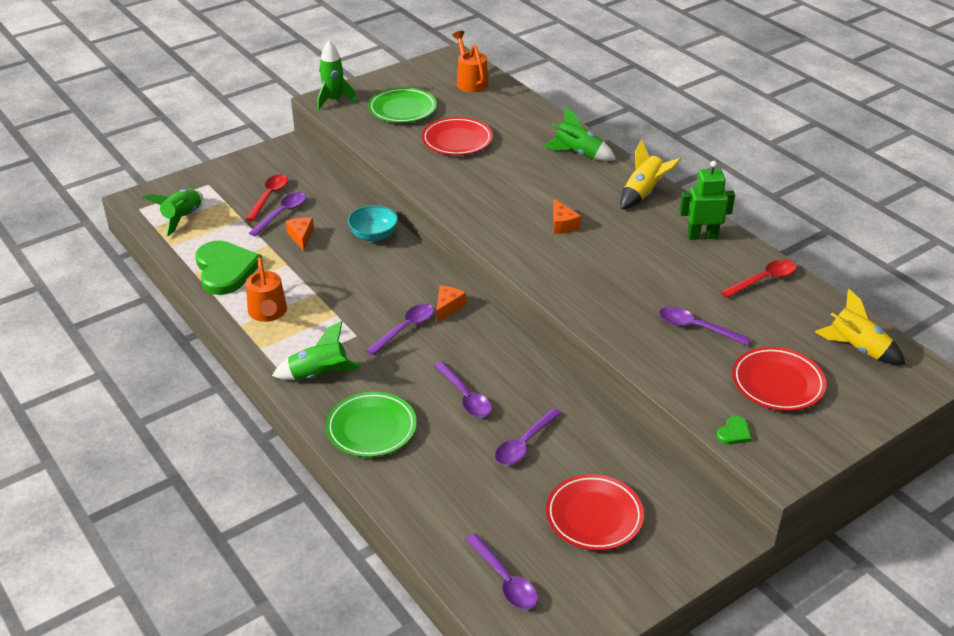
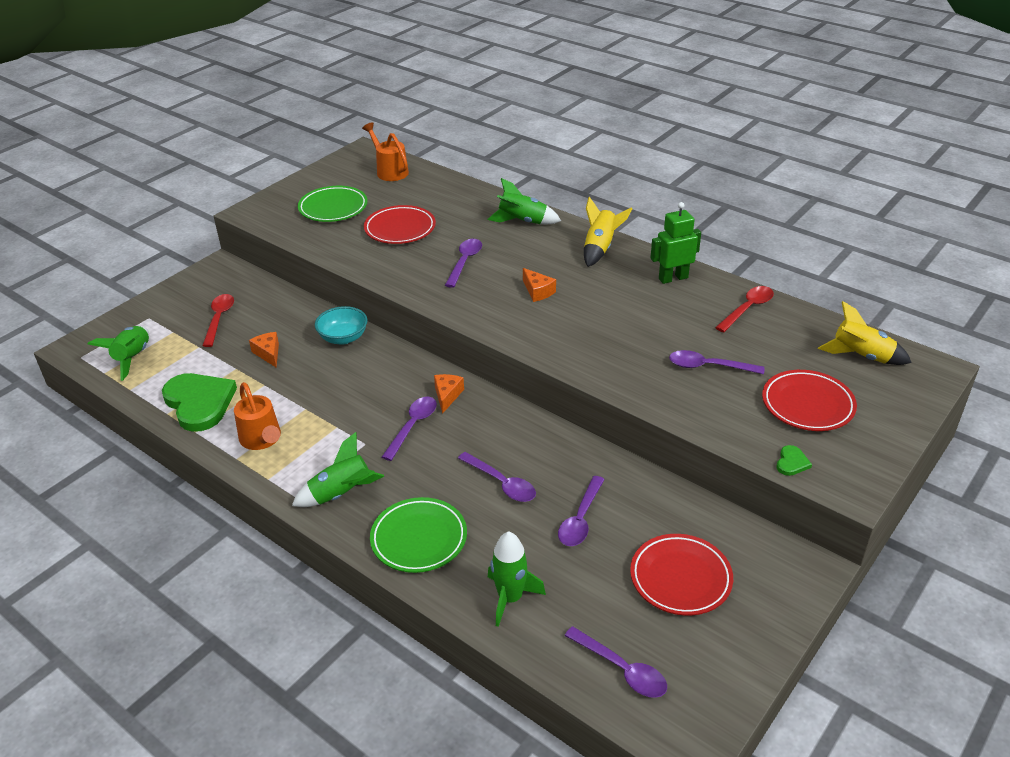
camera: 15 degrees left, 0 degrees up
purple spoon [249,192,306,237] -> purple spoon moved to [445,239,482,288]
green rocket [317,40,357,110] -> green rocket moved to [488,531,546,627]

